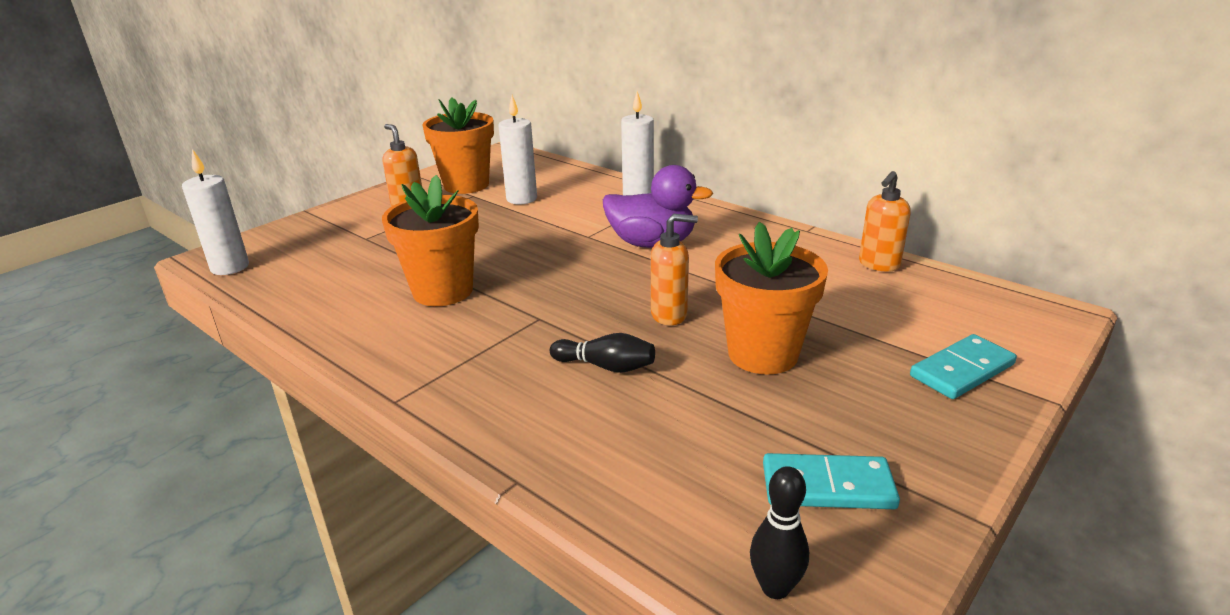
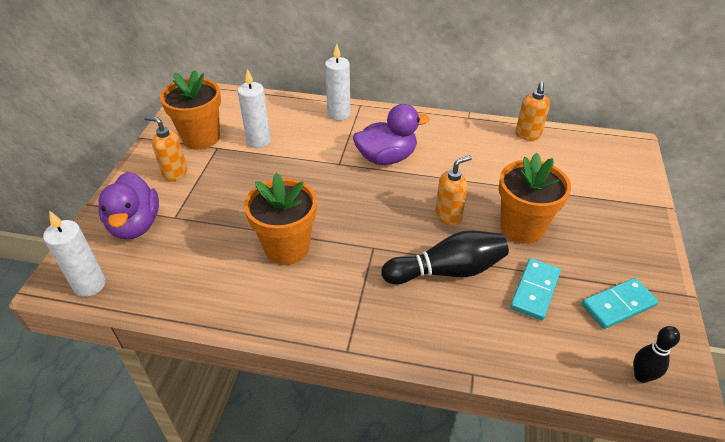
camera: 30 degrees left, 15 degrees up
black bowling pin [550,333,655,373] -> black bowling pin [381,230,509,284], size x1.76
turquoise domino [910,334,1017,399] -> turquoise domino moved to [510,258,561,320]
none -> purple duck [98,172,159,239]

